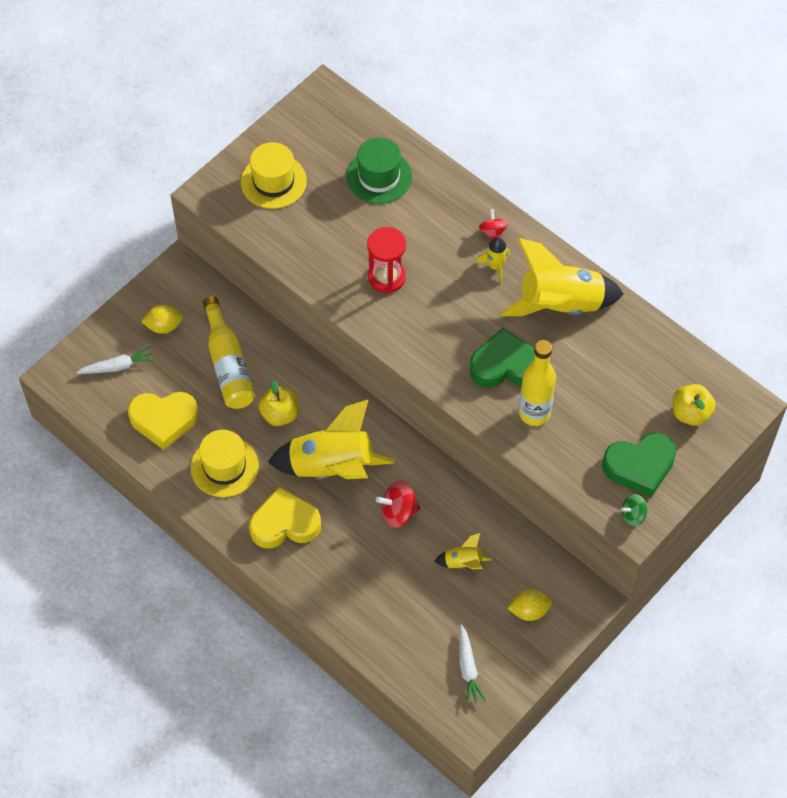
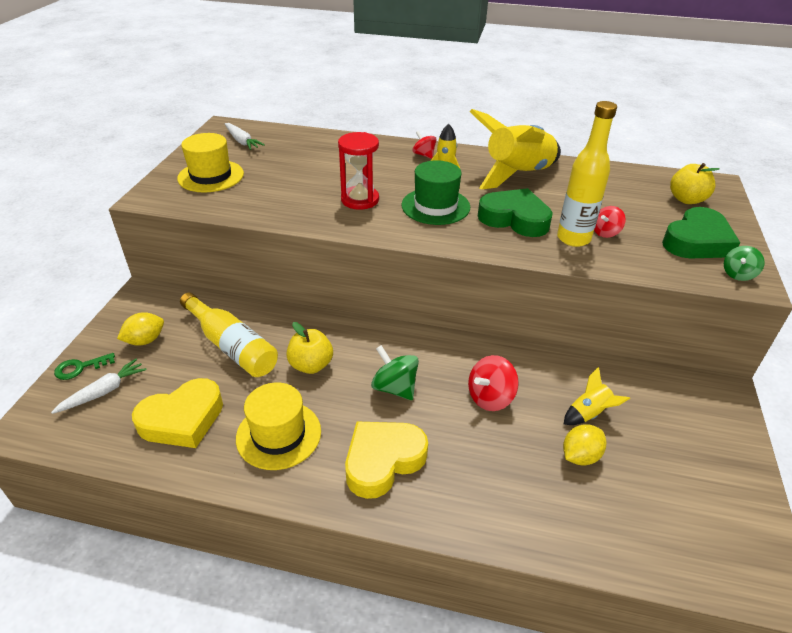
camera: 30 degrees left, 20 degrees down
yellow rocket [268,399,395,479] -> green spinning top [371,345,419,400]
green hat [346,137,412,204] -> green hat moved to [401,160,470,225]
white carrot [459,624,486,704] -> white carrot moved to [224,123,265,150]
green heart [470,328,535,388] -> green heart turned 60 degrees clockwise [478,188,553,237]
yellow lemon [507,589,552,621] -> yellow lemon moved to [563,424,606,466]
none -> green key [54,353,115,380]
none -> red spinning top [594,206,626,238]

